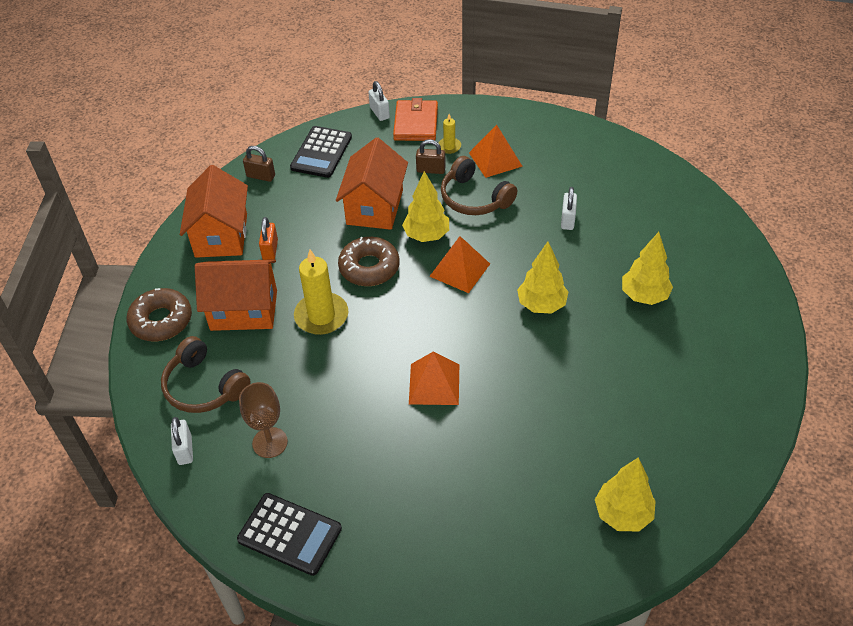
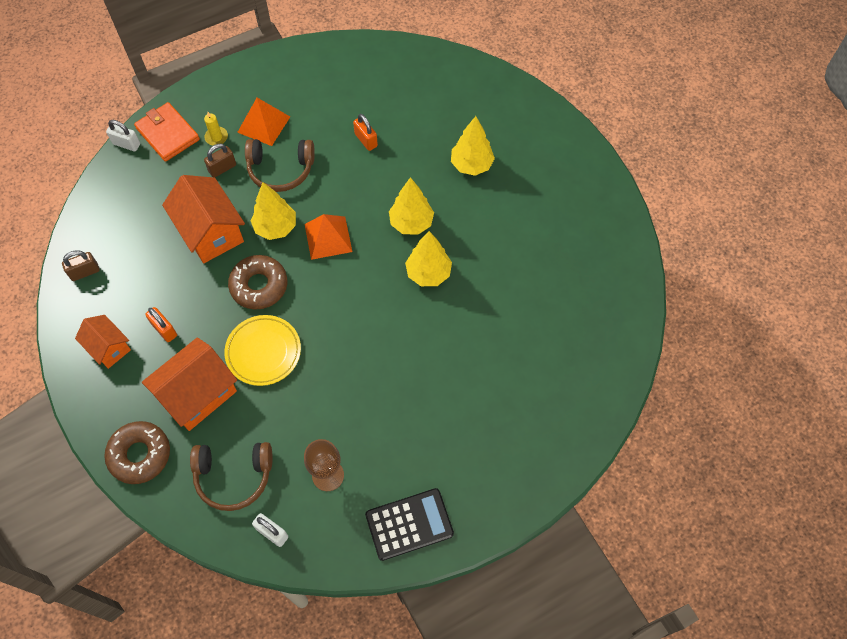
camera: 45 degrees left, 15 degrees up
orange house [180,165,248,258] -> orange house [75,315,131,369], size x0.59
black calculator [290,126,352,178] -> none
yellow candle [294,249,348,335] -> yellow plate [224,315,301,386]
orange pyramid [409,352,459,405] -> none
white padlock [561,187,577,230] -> orange padlock [353,114,378,151]
yellow tree [595,457,656,531] -> yellow tree moved to [405,231,452,286]

